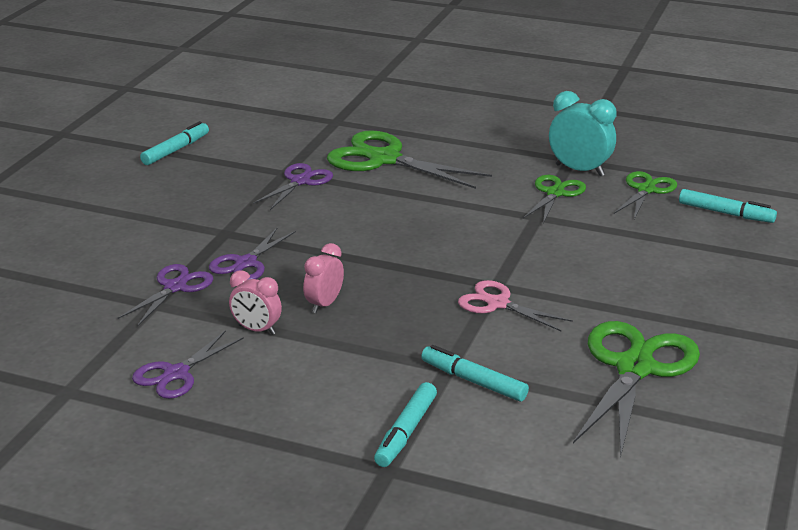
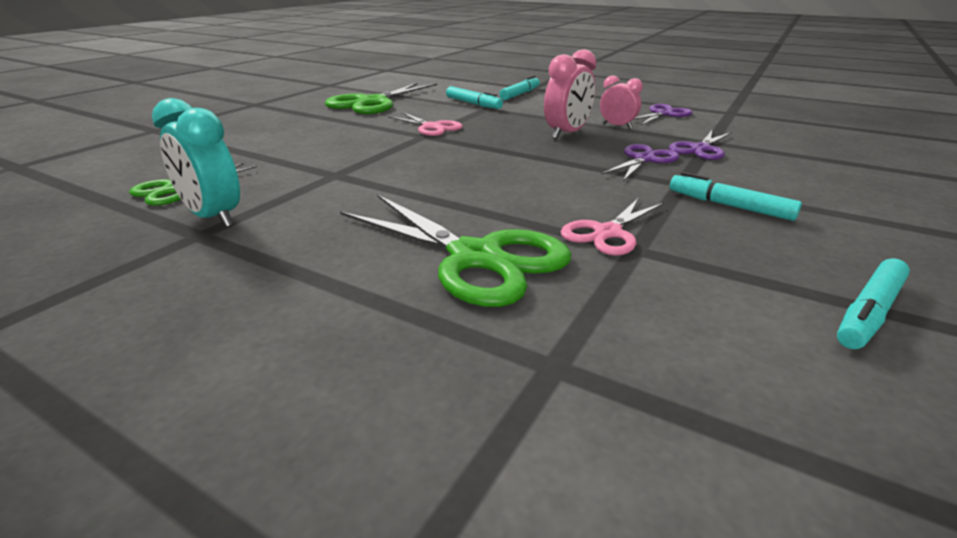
camera: 170 degrees left, 0 degrees up
purple scissors [253,163,333,210] -> pink scissors [560,198,664,256]
pink clock [303,243,344,313] -> pink clock [544,49,597,139], size x1.55
green scissors [523,175,586,224] -> none
turquoise marker [679,189,777,223] -> turquoise marker moved to [670,172,802,221]

